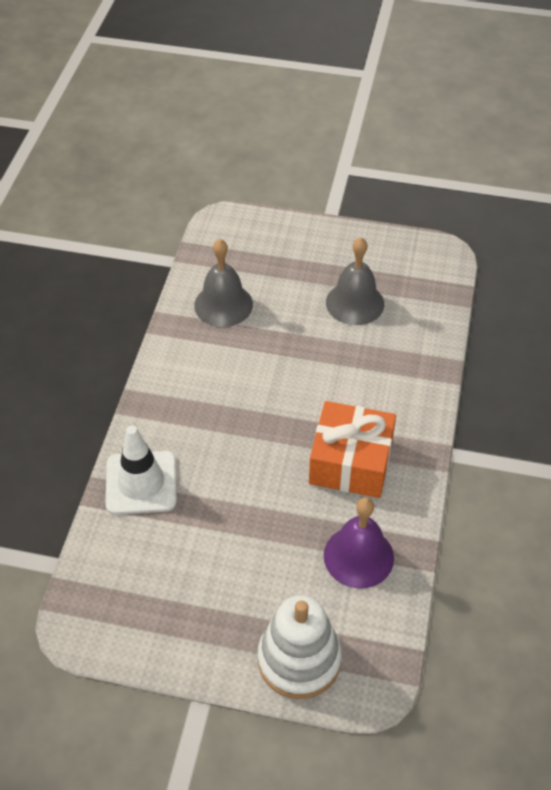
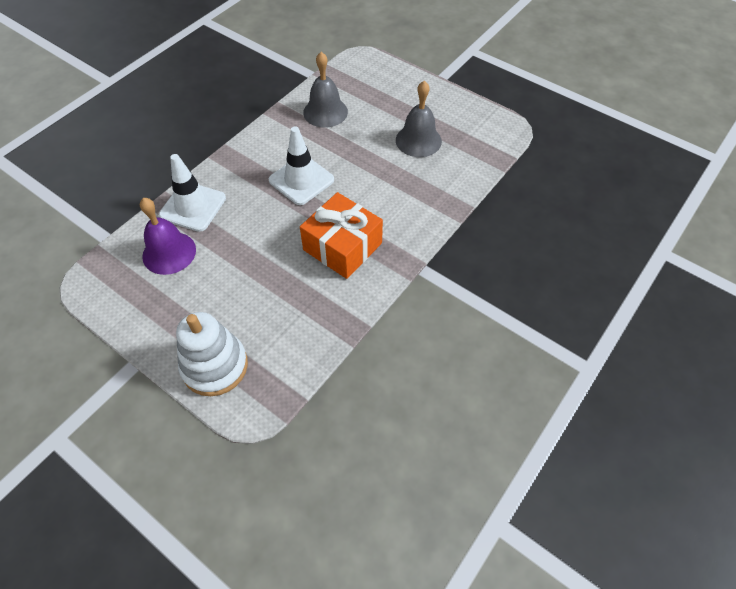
camera: 25 degrees right, 5 degrees up
purple bell [324,497,394,589] -> purple bell moved to [140,198,196,275]
none -> white traffic cone [269,127,334,205]

